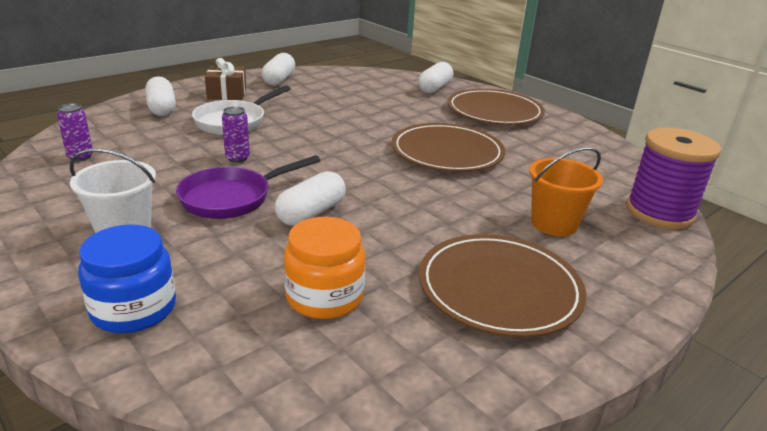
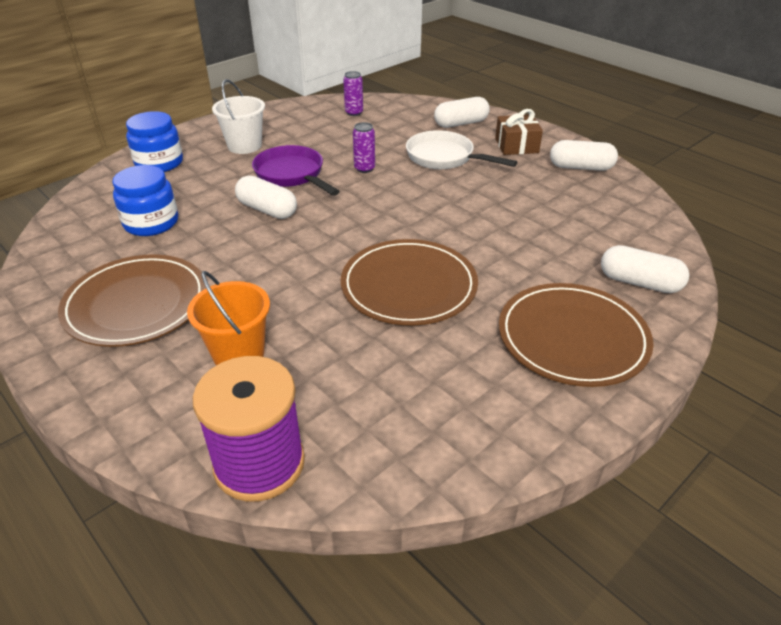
camera: 90 degrees right, 10 degrees up
orange jar [284,217,365,319] -> blue jar [112,165,178,236]

